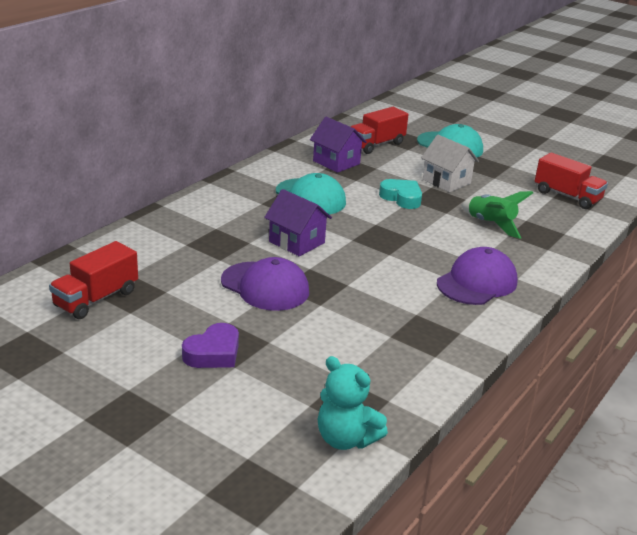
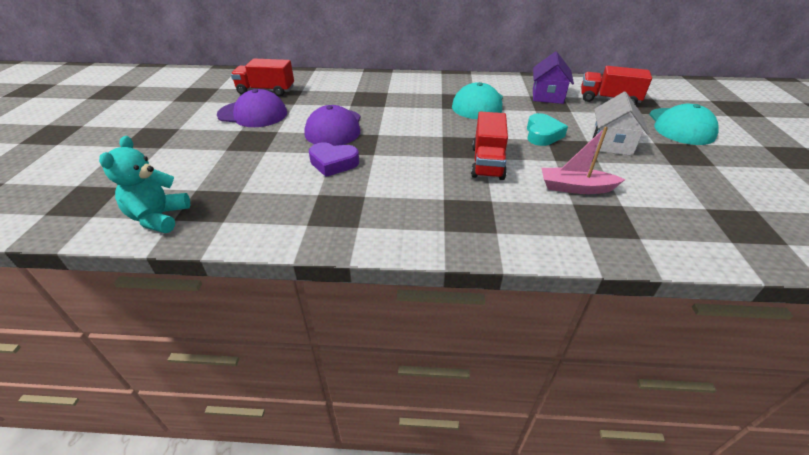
camera: 60 degrees right, 10 degrees up
purple heart [182,323,239,368] -> purple heart moved to [309,142,359,177]
purple house [264,189,332,256] -> none
purple cap [437,247,518,305] -> purple cap moved to [217,89,287,127]
green rocket [461,191,533,239] -> pink boat [541,127,625,194]
red truck [535,152,608,209] -> red truck moved to [471,112,508,180]

